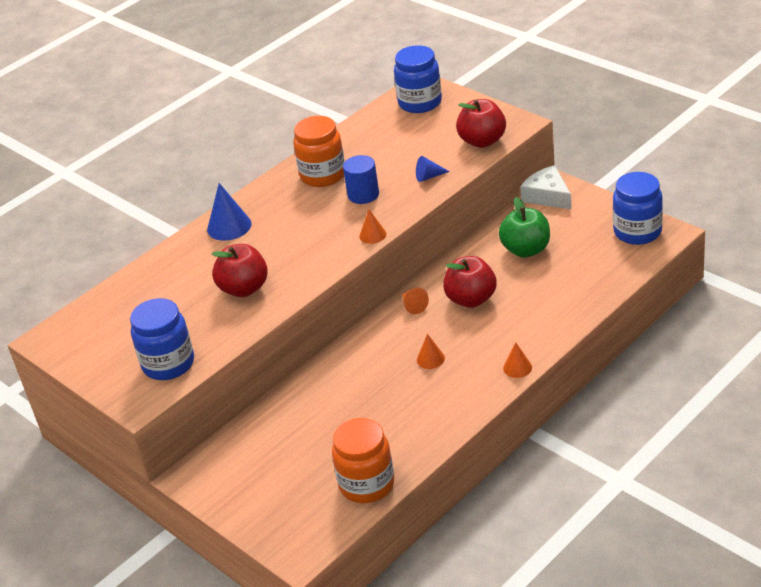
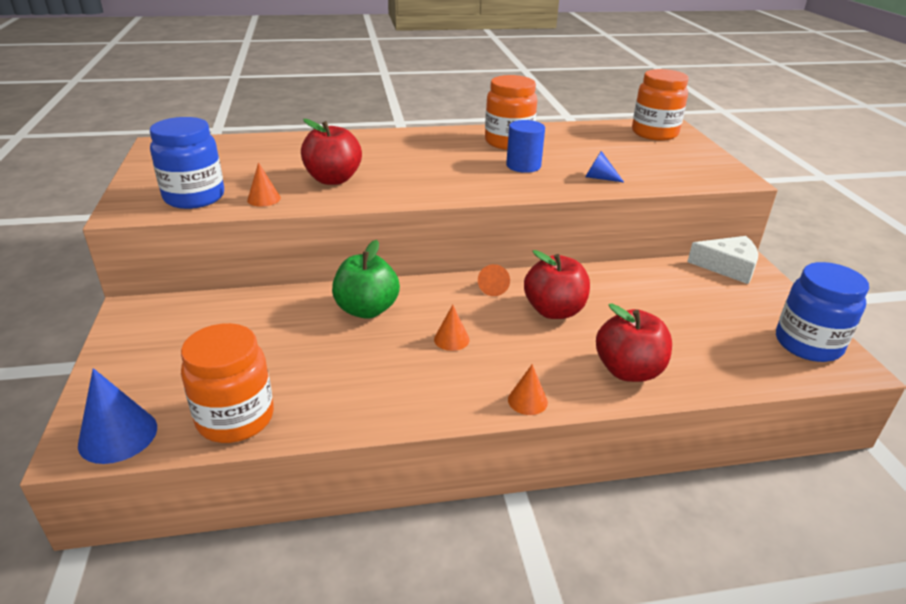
camera: 30 degrees right, 5 degrees down
blue cone [207,183,252,241] -> blue cone moved to [78,368,157,464]
orange cone [359,210,386,244] -> orange cone moved to [247,162,281,207]
blue jar [394,45,442,113] -> orange jar [632,69,689,141]
red apple [456,99,506,148] -> red apple moved to [596,304,672,382]
green apple [499,197,550,258] -> green apple moved to [332,240,400,319]
white cheese [520,165,572,210] -> white cheese turned 105 degrees clockwise [687,236,758,284]

